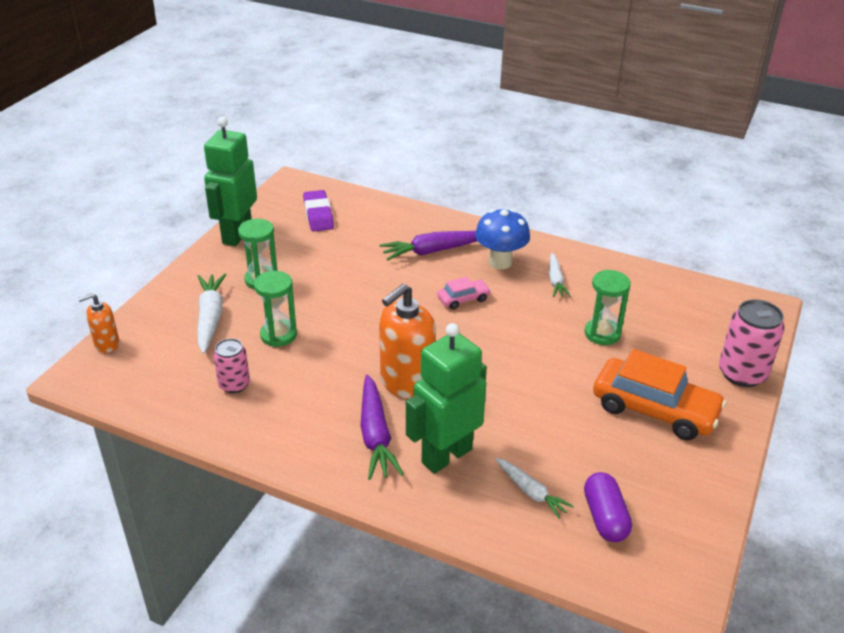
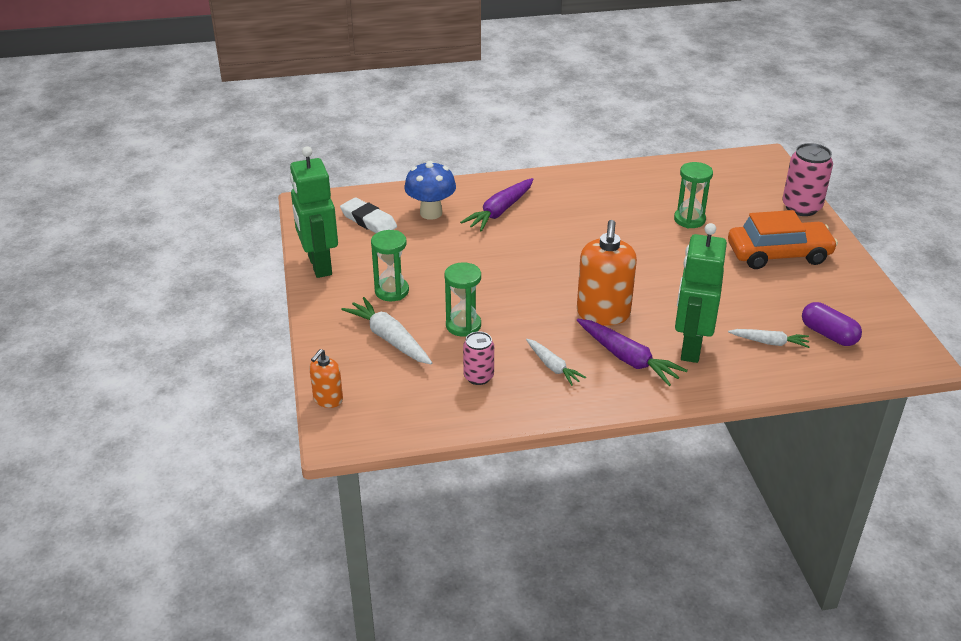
camera: 35 degrees left, 0 degrees up
purple eraser [303,190,334,232] -> white eraser [340,197,397,233]
pink car [437,277,491,310] -> none
blue mushroom [475,209,530,269] -> blue mushroom moved to [404,161,456,220]
white carrot [549,253,571,297] -> white carrot moved to [526,339,586,386]

